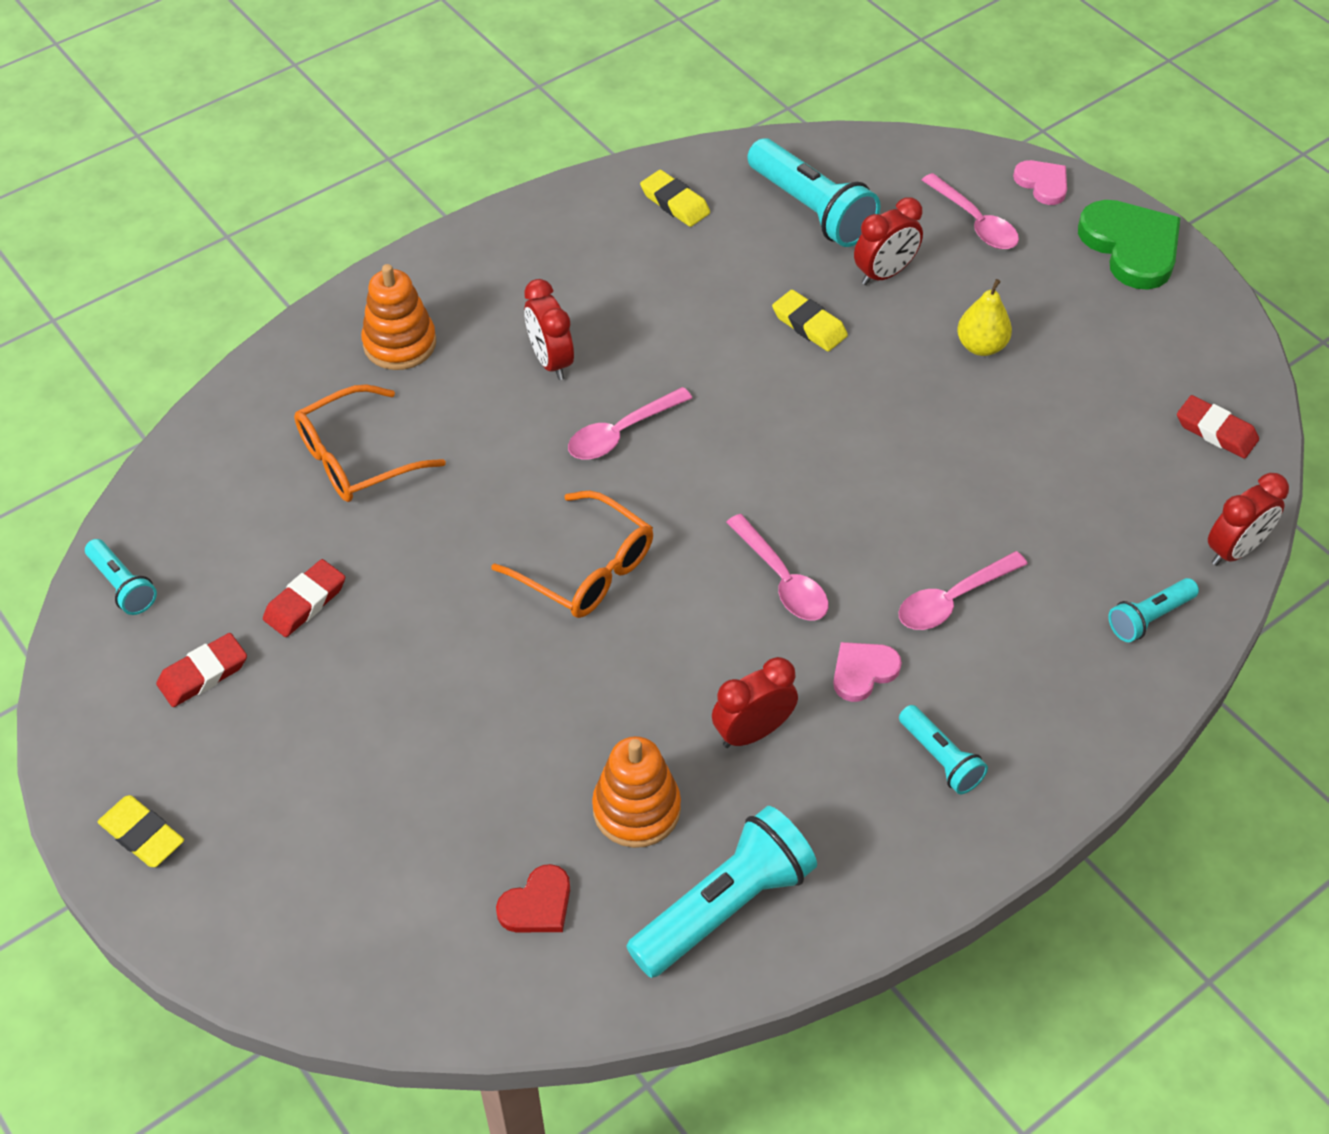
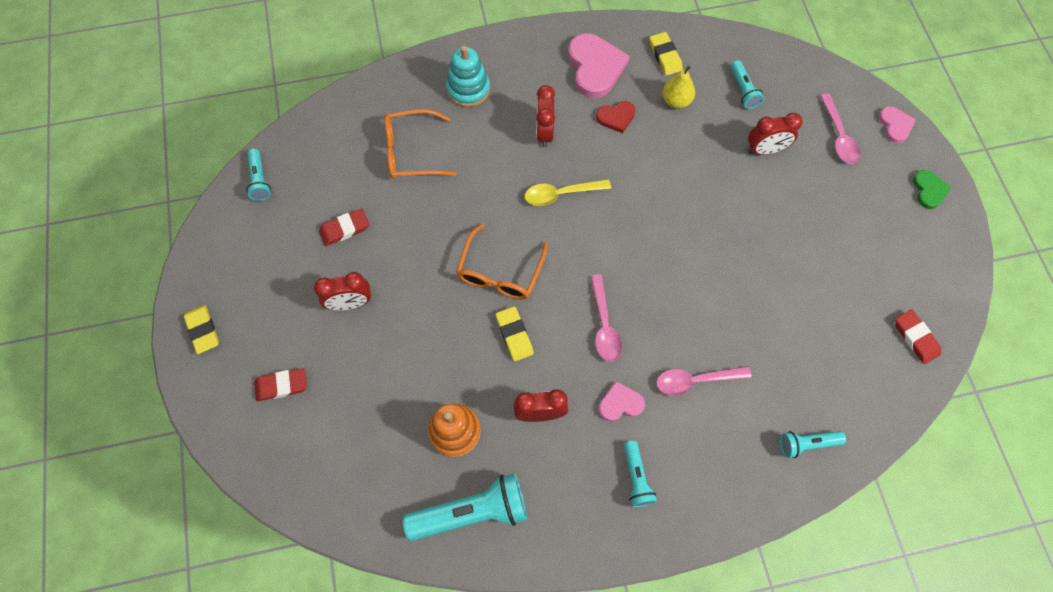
camera: 25 degrees right, 15 degrees up
red eraser [156,633,247,707] -> red eraser moved to [254,368,307,401]
orange stacking toy [361,264,436,370] -> turquoise stacking toy [446,45,490,107]
orange glasses [491,491,653,618] -> orange glasses turned 45 degrees clockwise [456,223,548,300]
red heart [496,864,570,932] -> red heart moved to [596,101,636,133]
pink spoon [568,387,692,460] -> yellow spoon [525,179,611,206]
turquoise flashlight [747,138,881,247] -> turquoise flashlight [731,60,764,109], size x0.54
yellow eraser [772,290,848,351] -> yellow eraser moved to [496,306,534,362]
yellow pear [957,279,1012,356] -> yellow pear moved to [662,66,695,109]
green heart [1078,200,1180,290] -> green heart [913,170,952,209], size x0.54
red clock [1208,473,1289,566] -> red clock moved to [314,272,371,310]
none -> pink heart [568,33,630,98]

